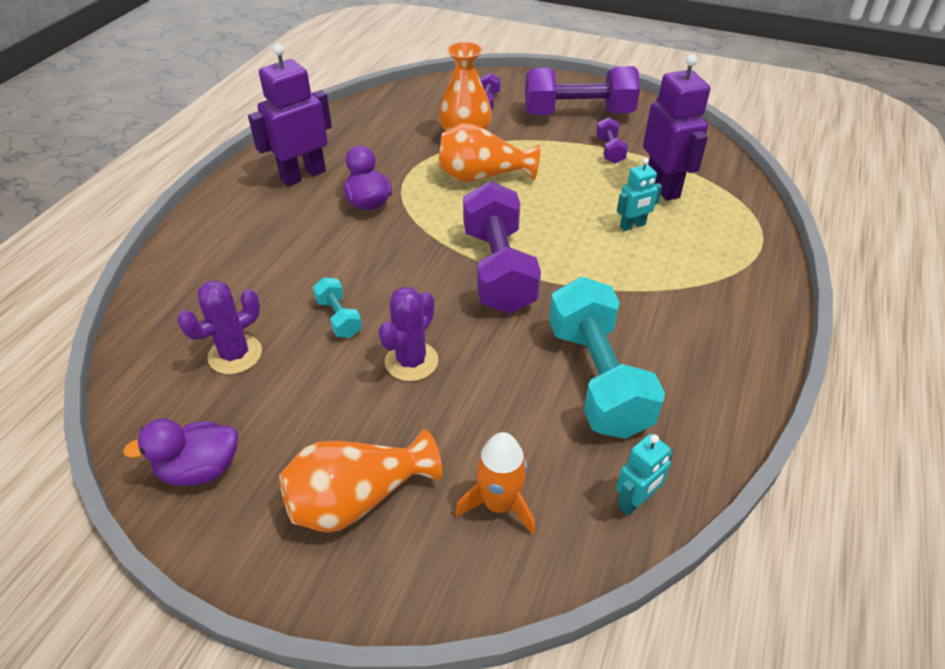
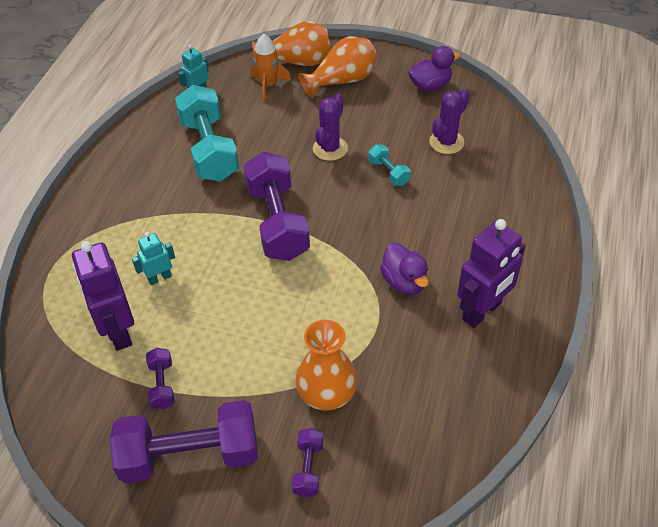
camera: 175 degrees right, 5 degrees up
orange vase [438,123,540,182] -> orange vase moved to [252,21,331,66]

